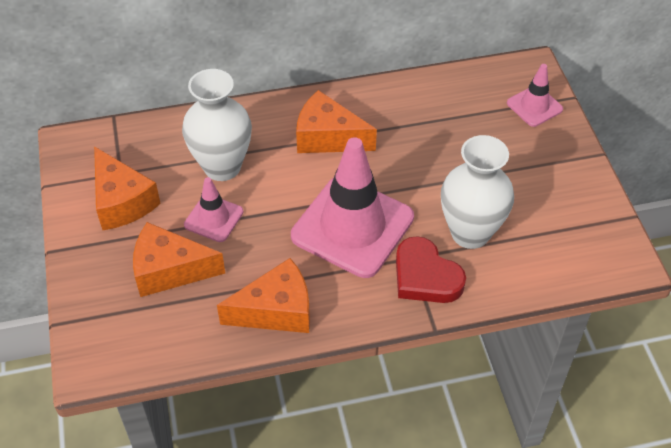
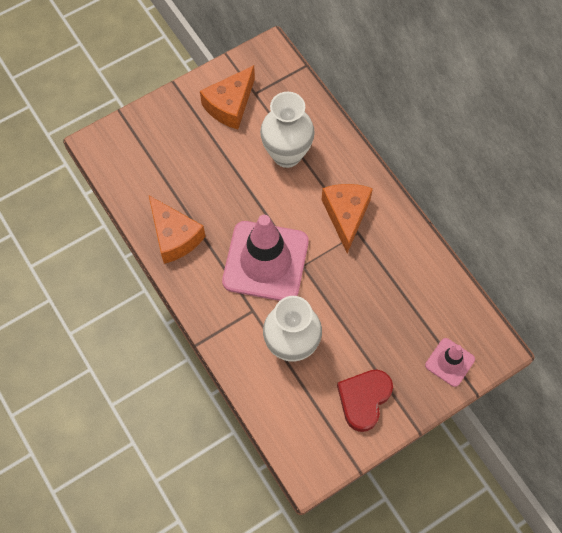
camera: 70 degrees right, 15 degrees up
orange cheese [133,222,225,297] -> none
pink traffic cone [184,177,244,242] -> none
red heart [396,236,466,303] -> red heart moved to [337,370,393,432]

